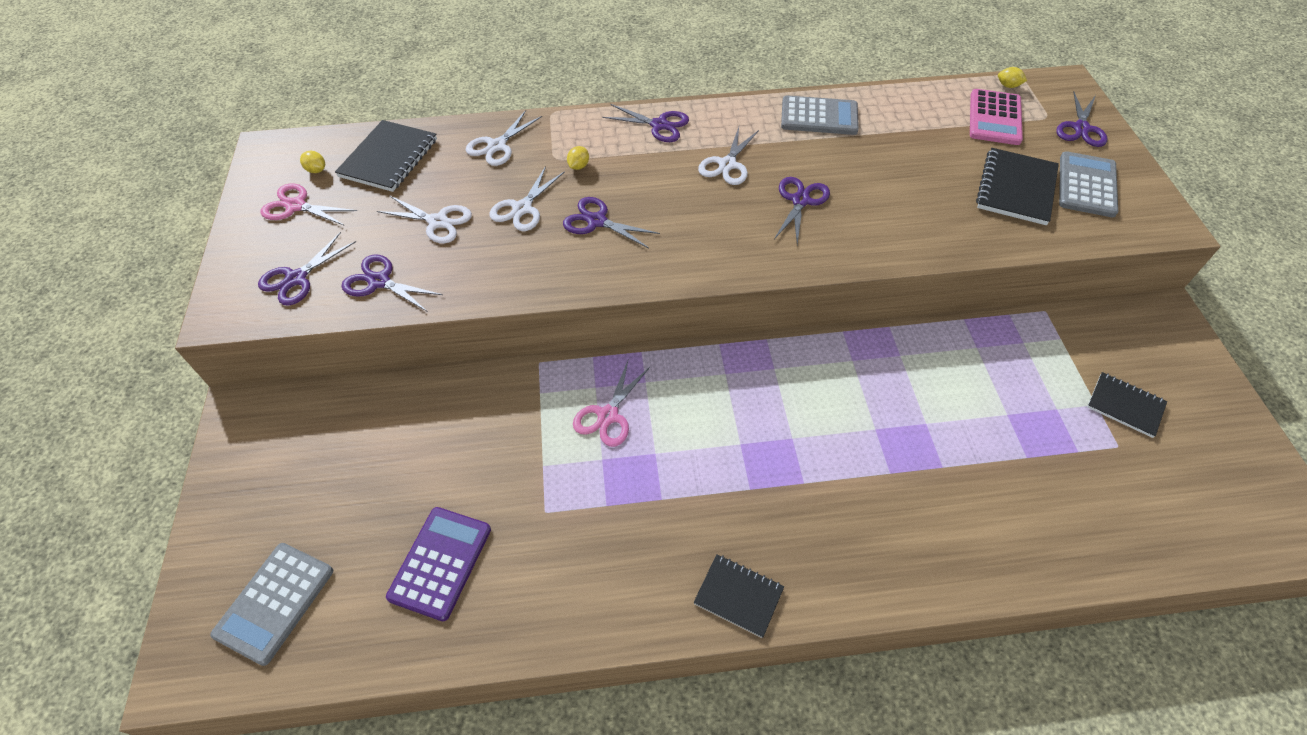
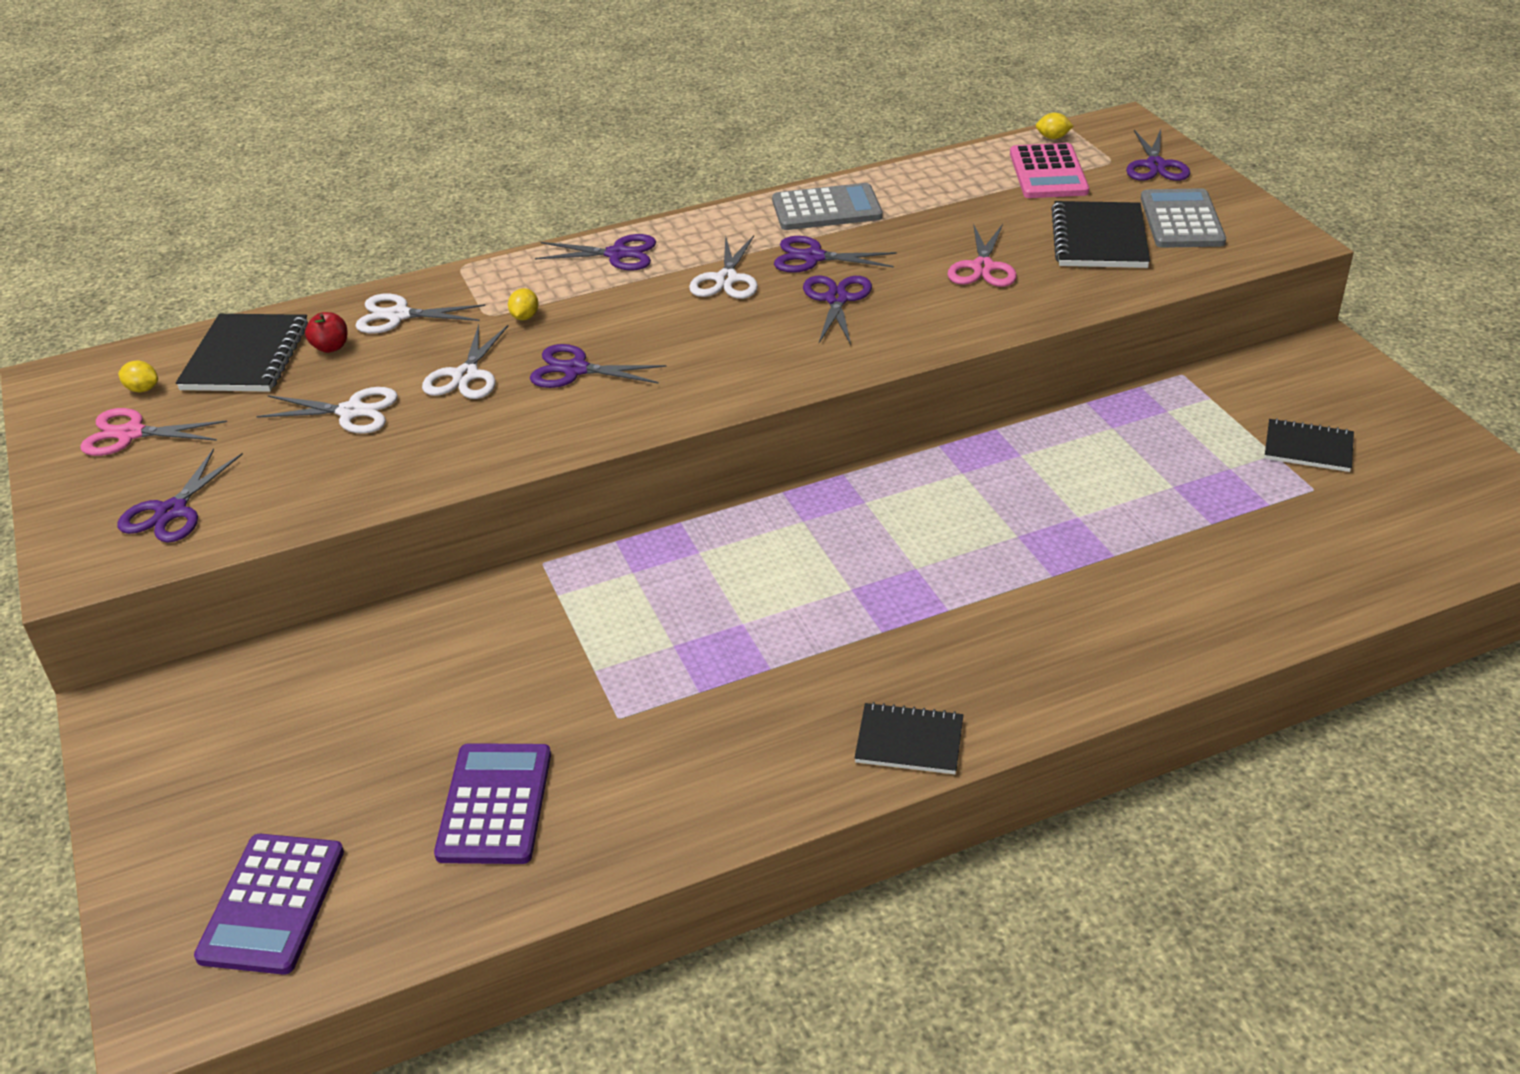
camera: 15 degrees left, 15 degrees down
grey calculator [210,543,333,666] -> purple calculator [194,834,344,975]
purple scissors [341,254,443,312] -> purple scissors moved to [774,236,897,273]
white scissors [466,110,542,166] -> white scissors turned 75 degrees clockwise [355,293,485,334]
pink scissors [573,361,650,447] -> pink scissors moved to [947,223,1017,287]
none -> red apple [305,312,347,353]

